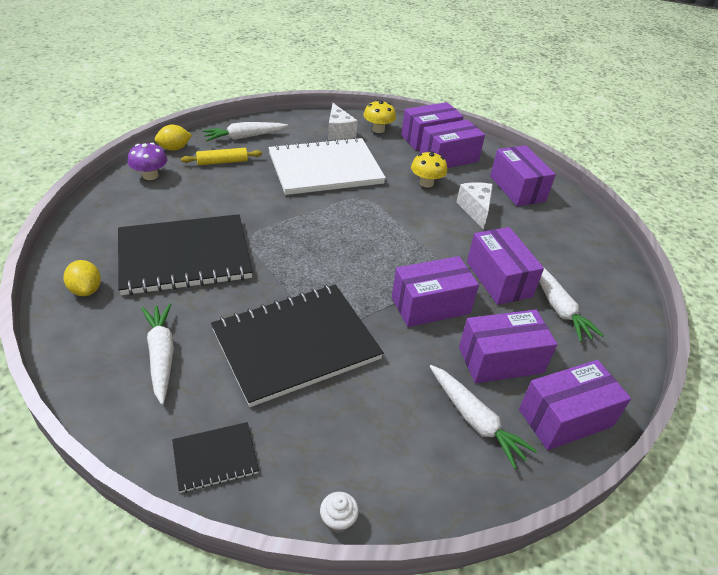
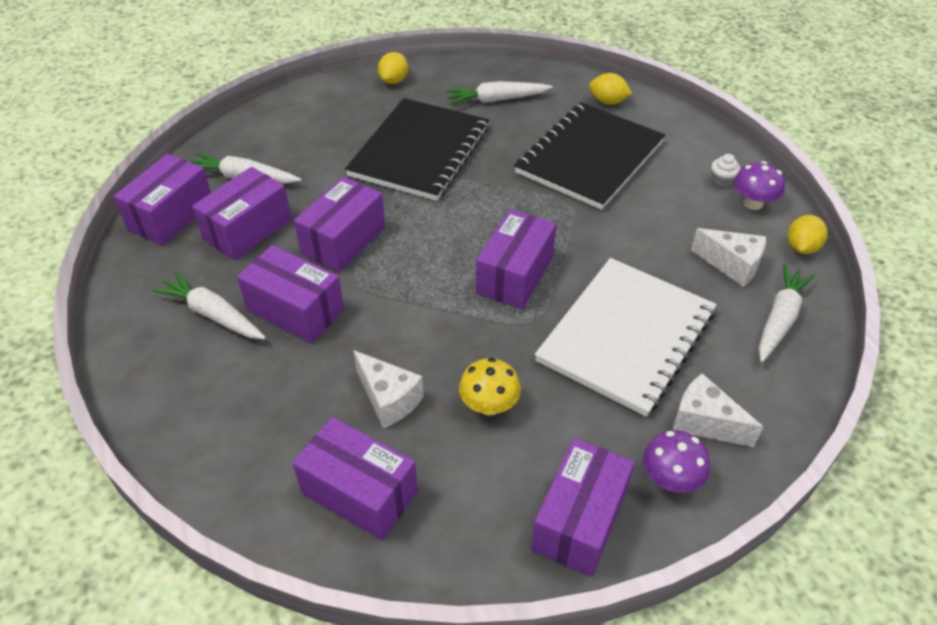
camera: 145 degrees right, 5 degrees up
white carrot [141,303,174,405] -> white carrot turned 135 degrees clockwise [446,81,553,105]
black notebook [172,422,259,493] -> yellow lemon [378,52,408,84]
yellow rolling pin [181,148,262,165] -> white cheese [691,228,766,287]
white cupcake [320,492,359,533] -> white cupcake moved to [711,154,741,187]
yellow mushroom [364,100,396,133] -> purple mushroom [643,430,710,493]
purple box [419,119,485,168] -> purple box moved to [476,209,556,309]

